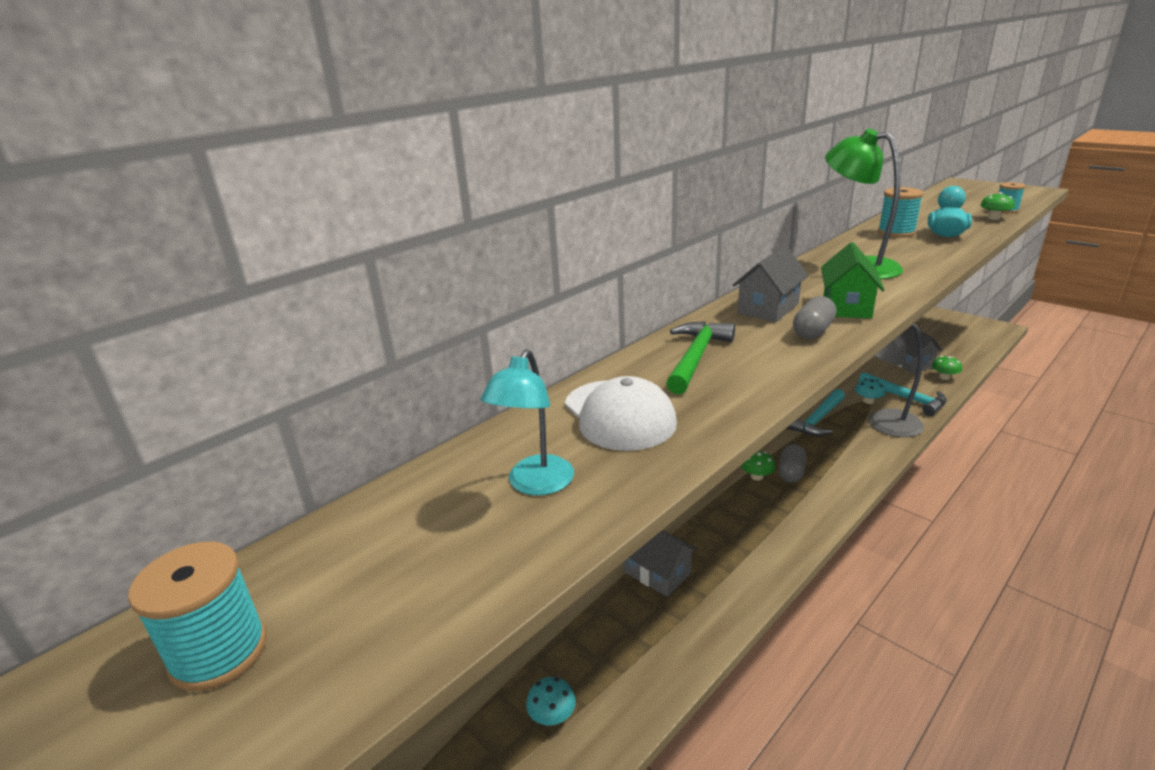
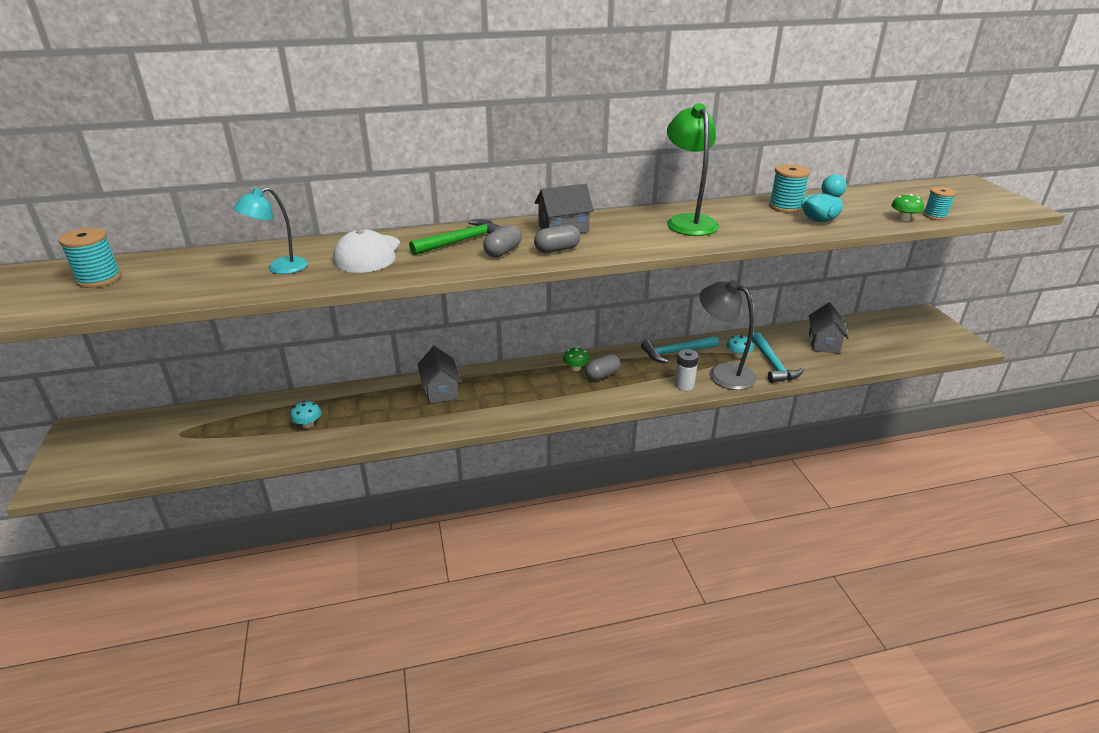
camera: 30 degrees right, 5 degrees up
green house [821,242,884,318] -> none
green mushroom [932,356,962,380] -> none
none -> grey capsule [483,224,522,257]
none -> white battery [674,349,699,391]

